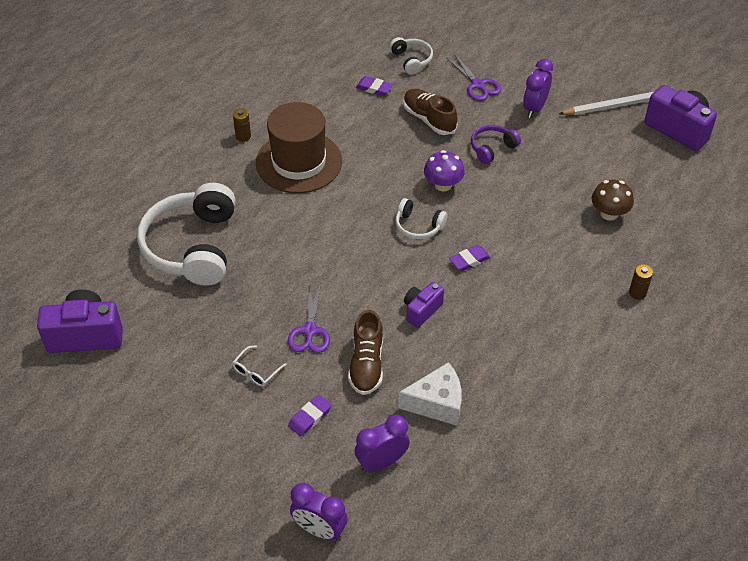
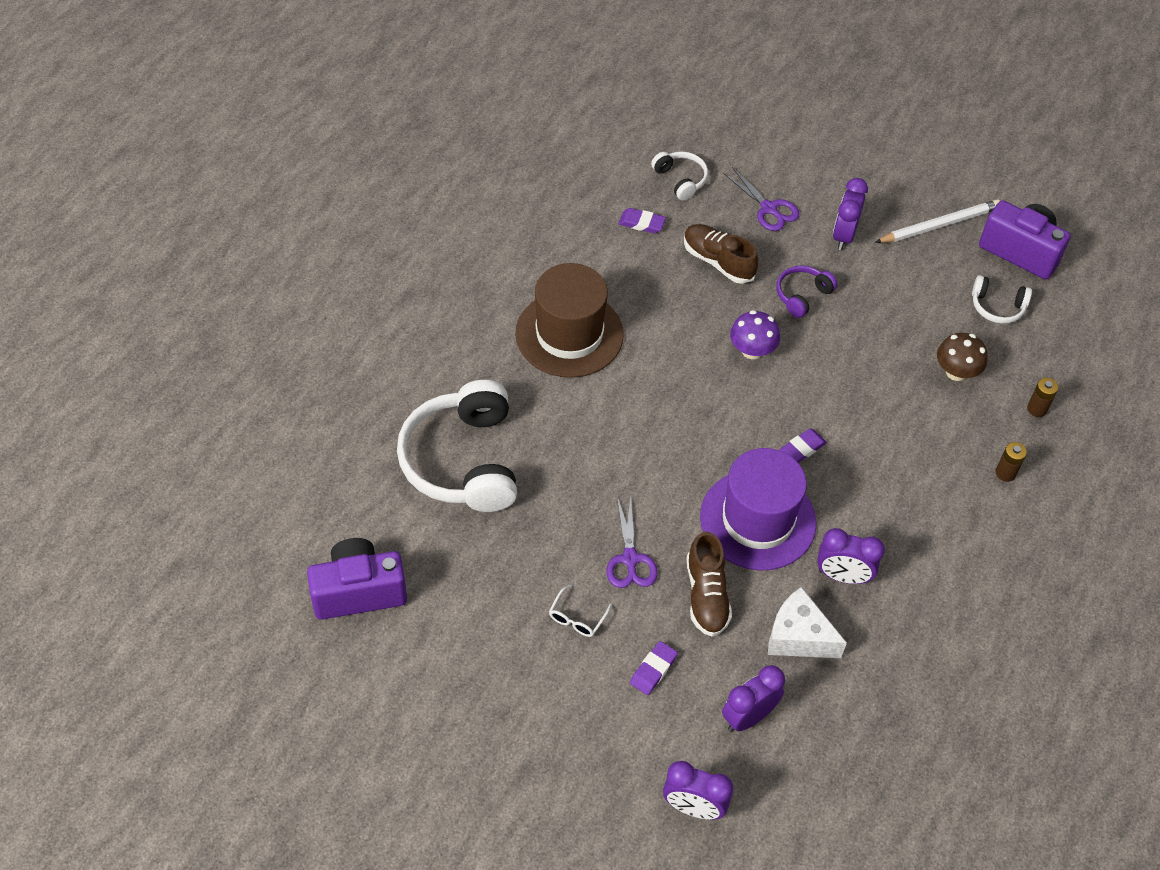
camera: 10 degrees left, 5 degrees up
brown battery [233,108,251,142] -> brown battery moved to [1027,378,1058,417]
white headphones [395,198,447,240] -> white headphones moved to [972,275,1032,324]
white cheese [398,362,462,426] -> white cheese turned 135 degrees counterclockwise [768,587,847,658]
purple camera [404,282,444,328] -> purple hat [700,448,817,571]
none -> purple clock [817,528,885,584]

